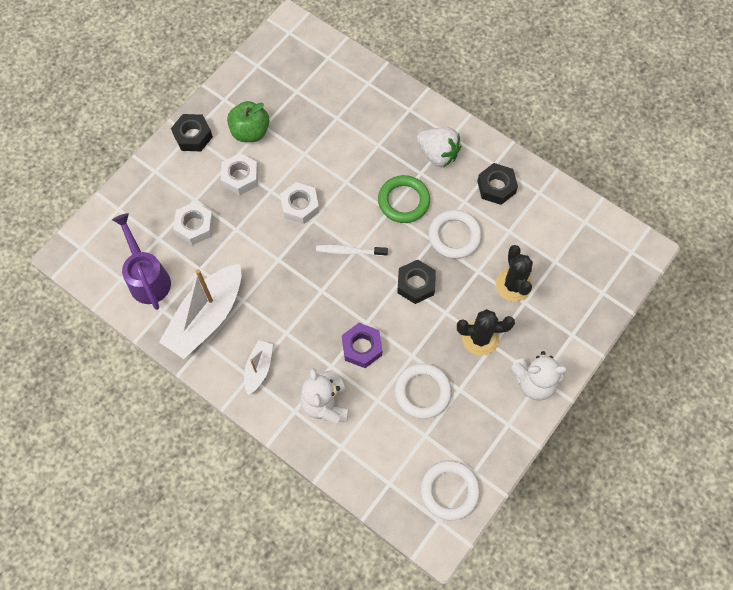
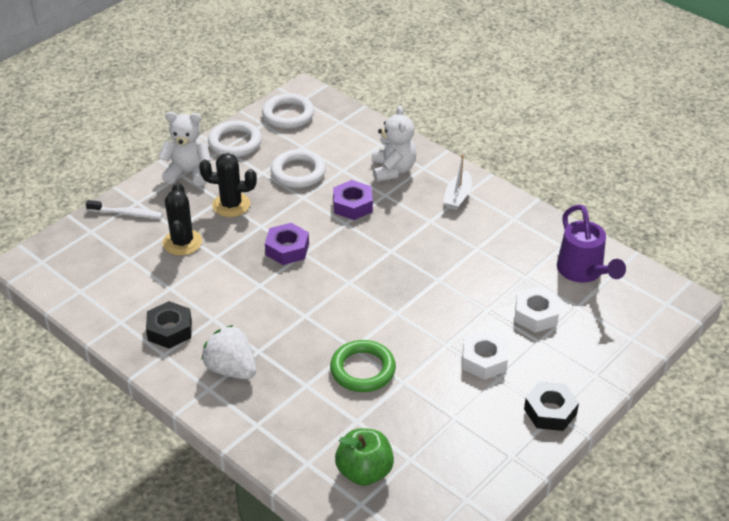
camera: 175 degrees left, 25 degrees down
white boat [159,264,241,359] -> none
green apple [227,101,270,142] -> green apple moved to [335,428,394,486]
white nut [280,182,319,224] -> none
white toothbrush [316,245,388,256] -> white toothbrush moved to [86,200,163,218]
green ring [378,175,430,223] -> green ring moved to [330,340,396,392]
black nut [397,260,436,304] -> purple nut [265,223,309,265]
white ring [429,210,482,259] -> white ring moved to [208,120,262,157]

